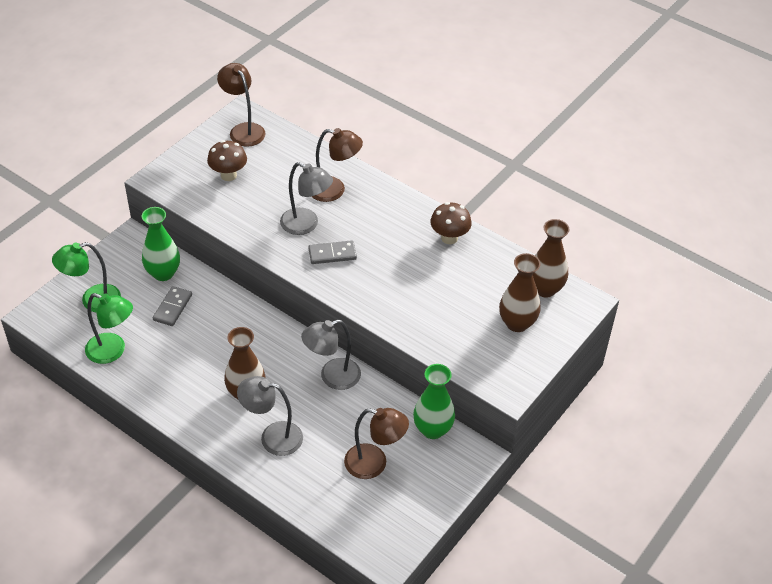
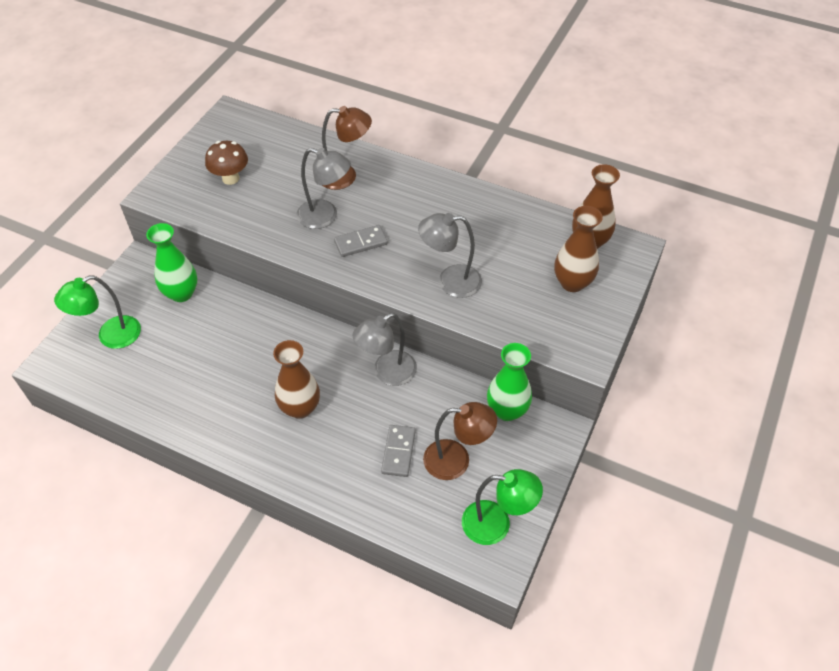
camera: 10 degrees left, 5 degrees up
green lamp [85,293,133,364] -> green lamp moved to [462,469,543,545]
grey domino [153,286,192,326] -> grey domino moved to [381,425,416,477]
brown lamp [217,63,266,147] -> none
grey lamp [237,376,303,456] -> grey lamp moved to [418,213,482,298]
brown mushroom [430,202,472,244] -> none

